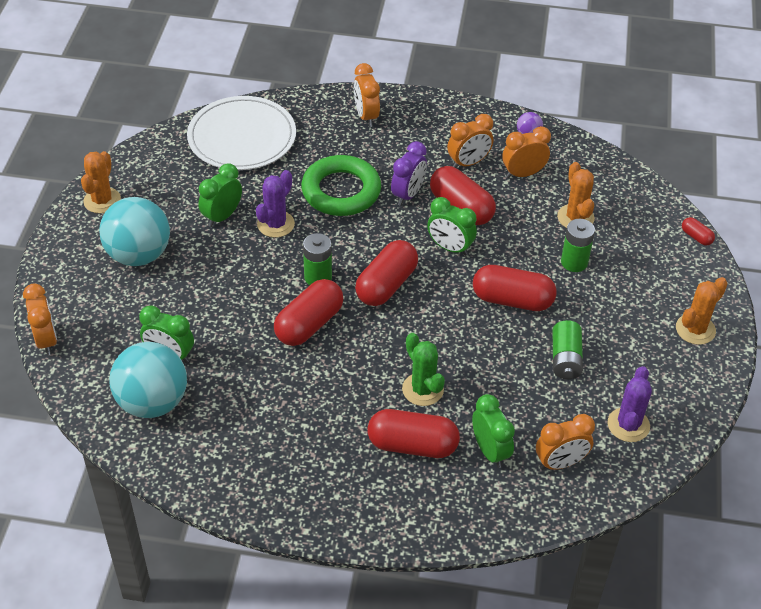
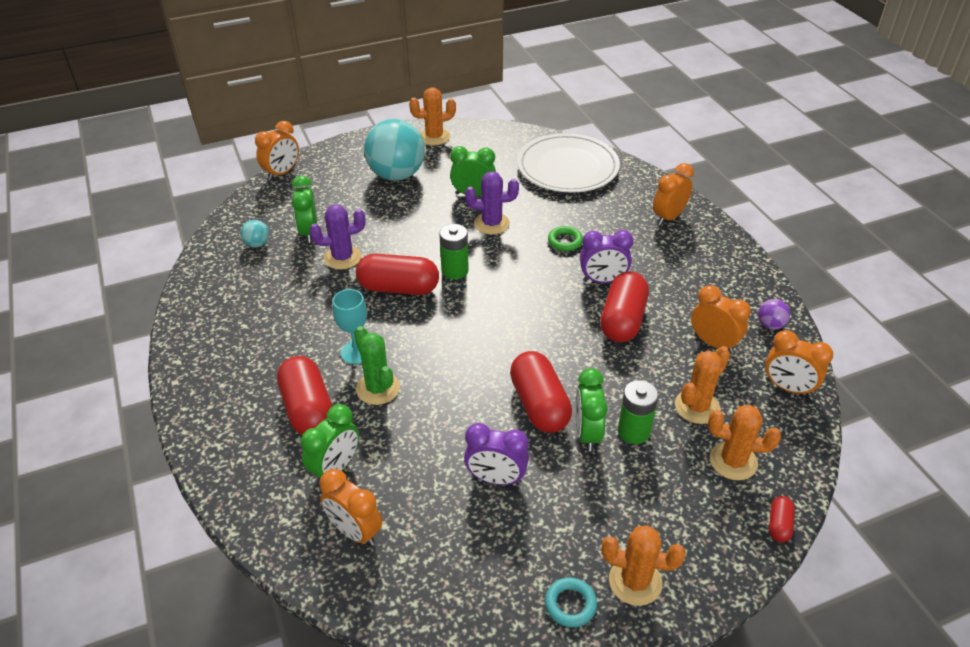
camera: 60 degrees right, 5 degrees down
turquoise ball [110,342,187,418] -> turquoise ball [241,220,269,248], size x0.42
green ring [301,155,381,216] -> green ring [548,226,583,251], size x0.44
red capsule [355,240,418,306] -> none
green cactus [402,333,445,406] -> green cactus turned 60 degrees counterclockwise [354,326,400,405]
green clock [427,197,477,256] -> green clock moved to [575,368,608,452]
orange clock [447,114,493,168] -> orange clock moved to [765,330,833,397]
green battery [552,320,583,379] -> purple clock [464,423,529,485]
purple cactus [608,366,652,442] -> purple cactus moved to [309,204,366,270]
none -> turquoise goblet [333,289,367,364]
none -> turquoise ring [545,577,597,627]
none -> orange cactus [708,405,781,480]

